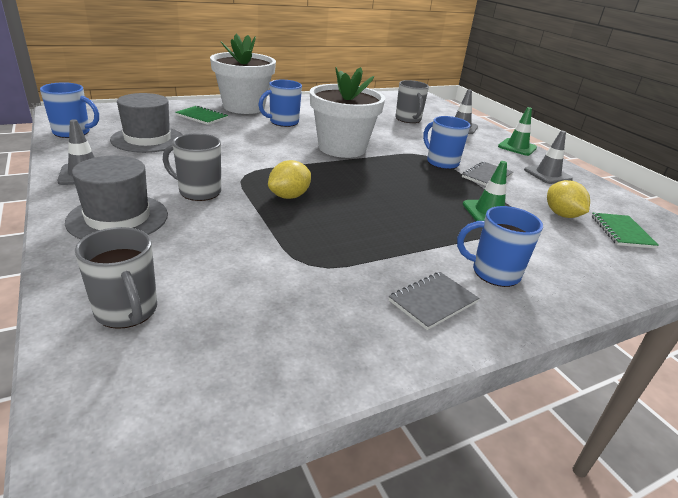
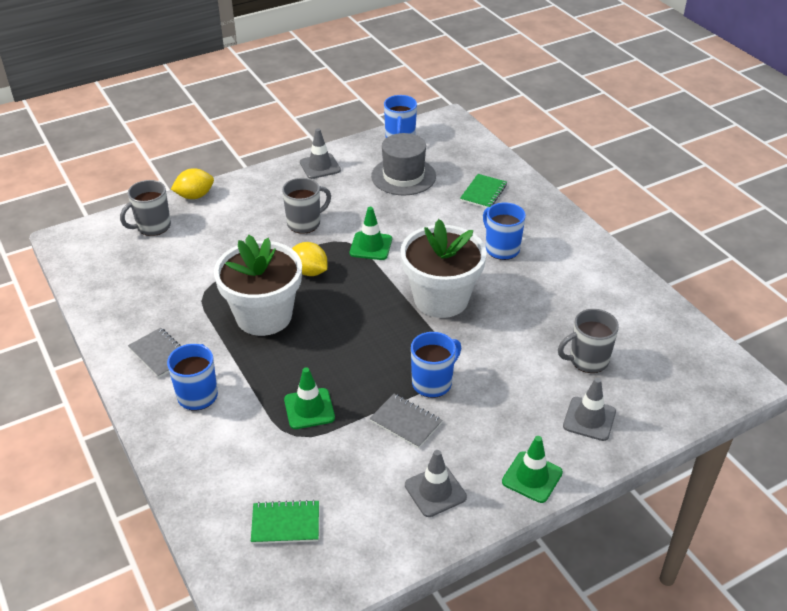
camera: 90 degrees right, 10 degrees up
grey hat [65,156,168,239] -> none
grey mug [163,133,221,201] -> grey mug turned 45 degrees clockwise [282,178,331,234]
white flower pot [210,34,276,114] -> white flower pot moved to [214,235,302,336]
yellow lemon [547,180,590,218] -> yellow lemon moved to [171,168,214,199]
none -> green traffic cone [350,207,392,260]

